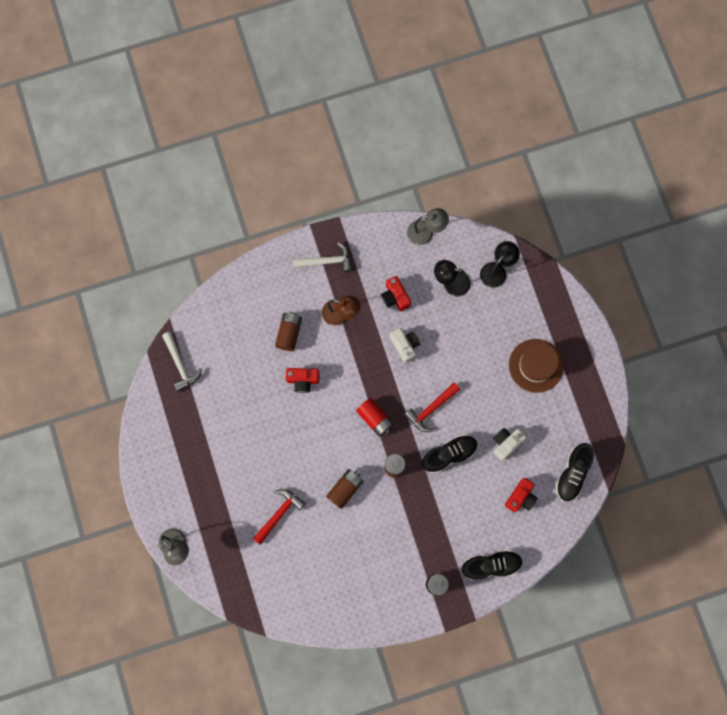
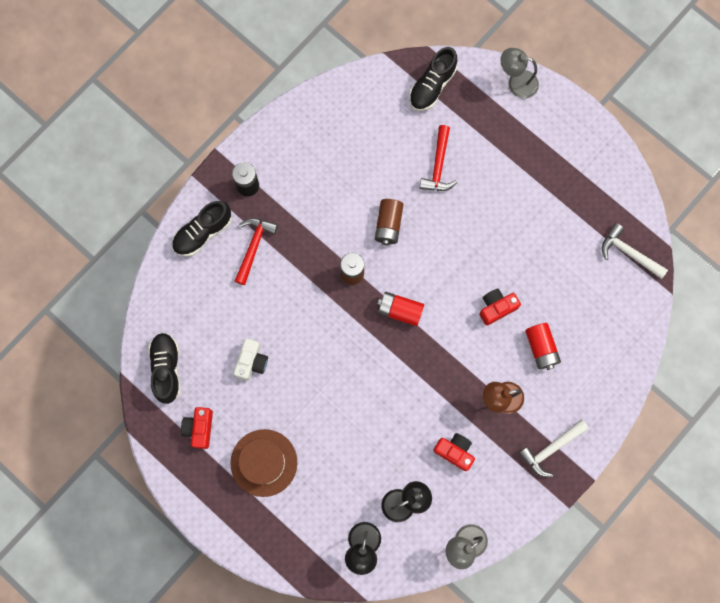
camera: 150 degrees right, 0 degrees up
brown battery [275,312,302,351] -> red battery [525,323,561,370]
white camera [390,328,420,363] -> none
red hammer [404,383,460,432] -> red hammer moved to [235,218,278,285]
black shoe [422,434,478,474] -> black shoe moved to [409,47,457,111]
red camera [505,478,538,512] -> red camera moved to [181,407,213,449]

